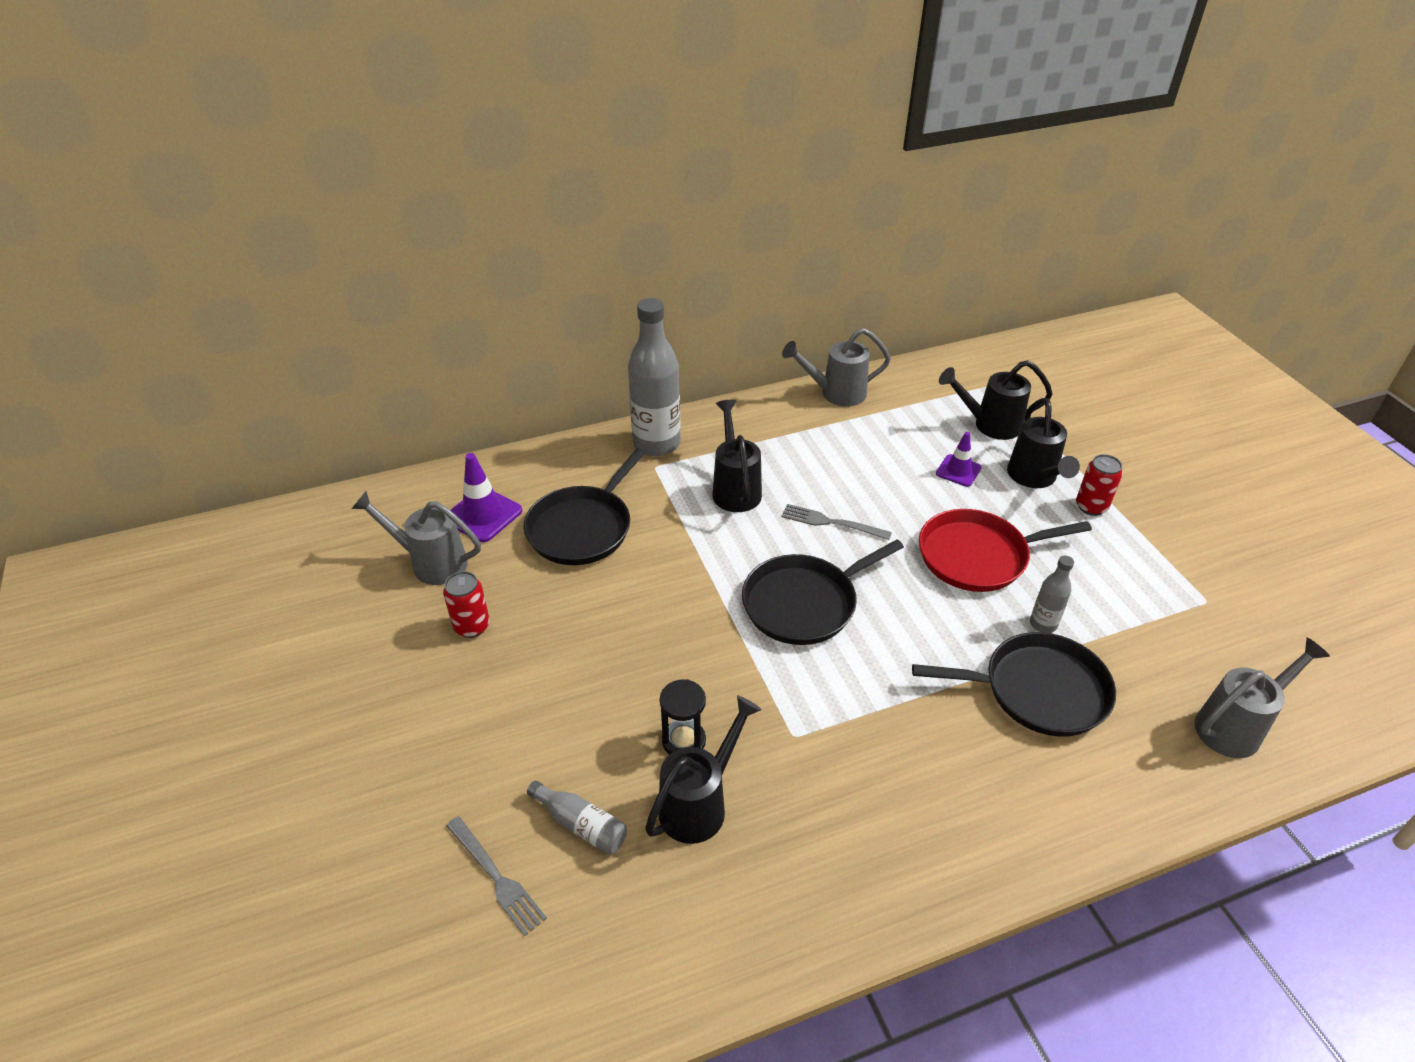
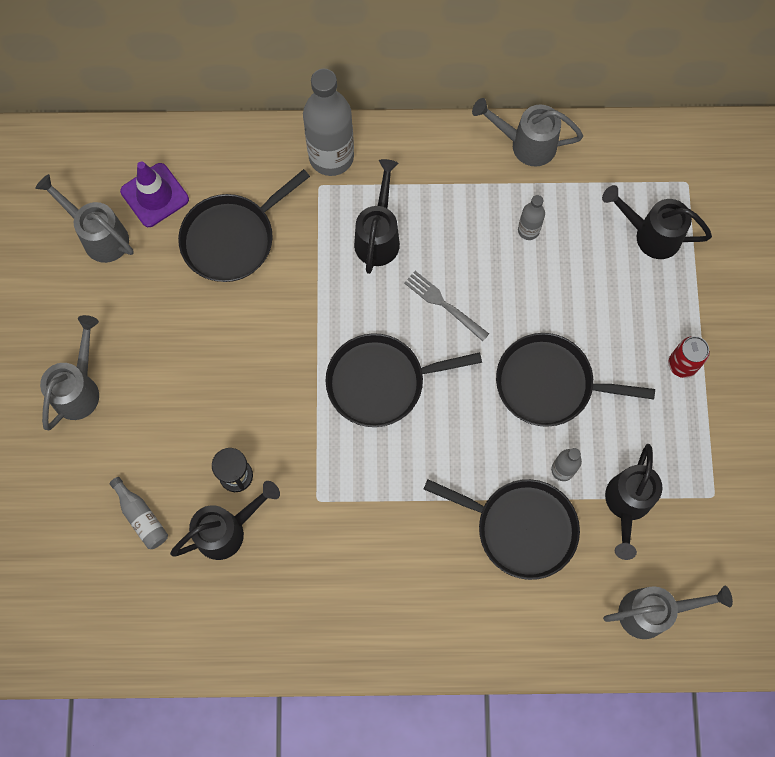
camera: 20 degrees right, 30 degrees up
red can [443,571,490,638] -> none
grey fork [446,816,547,936] -> none
red pan [919,509,1092,592] -> black pan [496,333,655,427]
purple traffic cone [936,432,982,487] -> none
black watering can [1007,398,1080,488] -> black watering can moved to [605,444,663,560]
none -> grey watering can [40,315,99,430]
none -> grey bottle [518,195,545,240]

